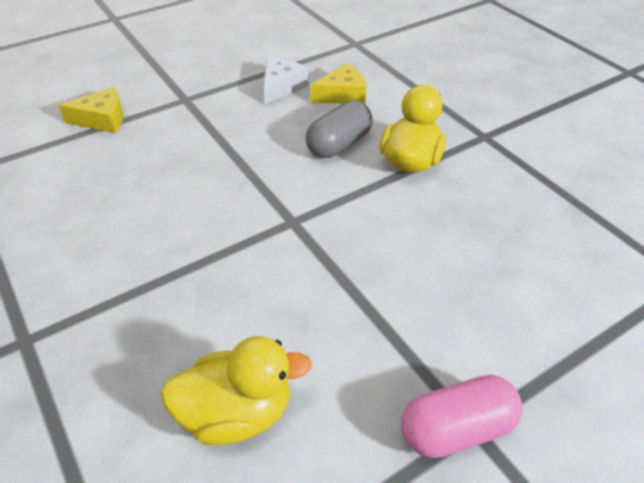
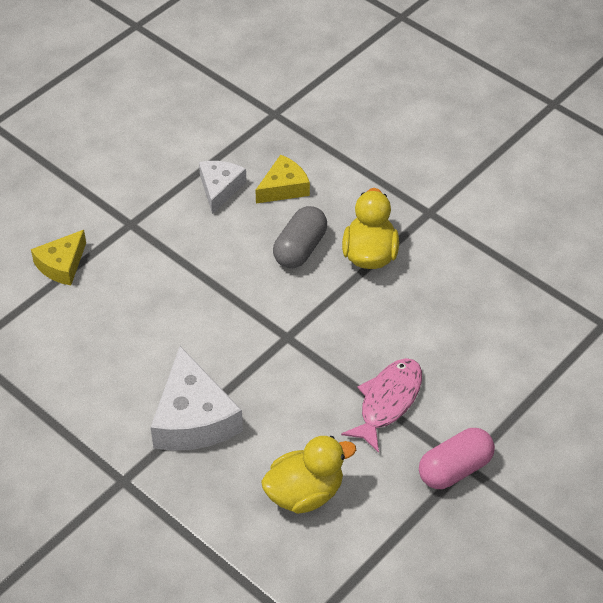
camera: 15 degrees left, 5 degrees up
yellow cheese [58,87,123,133] -> yellow cheese turned 150 degrees clockwise [31,230,86,285]
none -> white cheese [151,346,243,451]
none -> pink fish [341,358,422,453]

